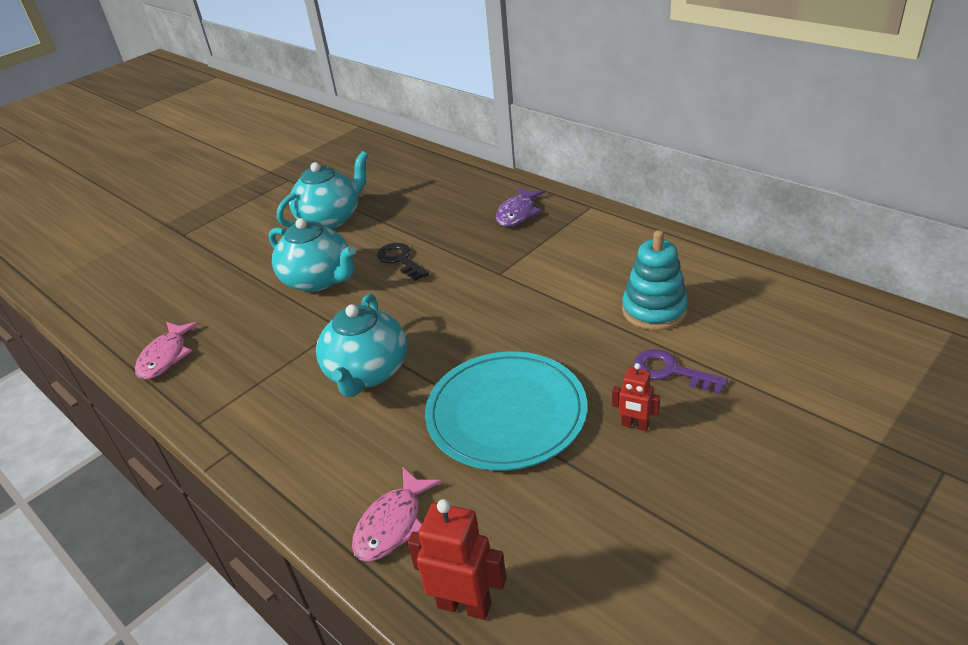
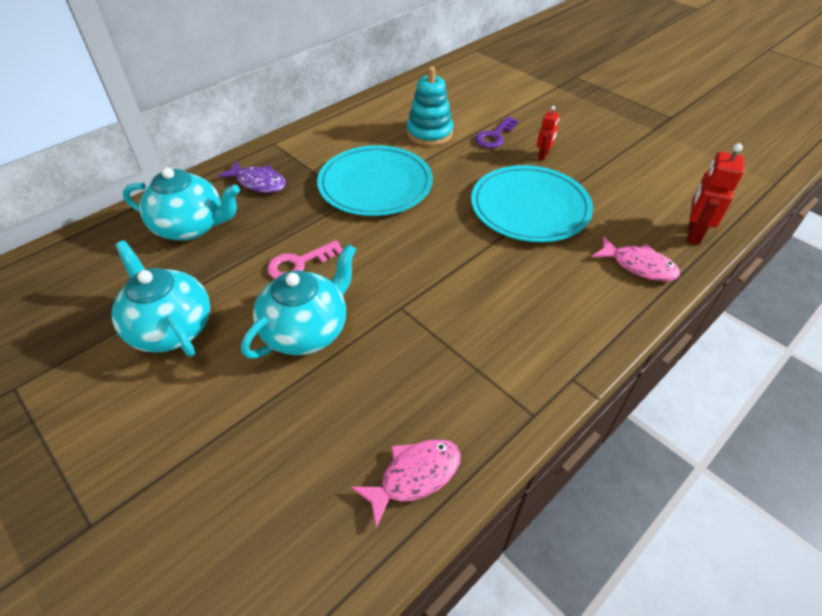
camera: 90 degrees left, 10 degrees up
pink fish [135,322,199,380] -> pink fish turned 45 degrees counterclockwise [351,439,461,528]
turquoise teapot [316,294,407,397] -> turquoise teapot moved to [123,167,240,241]
black key [377,243,429,281] -> pink key [267,240,343,279]
none -> turquoise plate [317,145,433,216]

